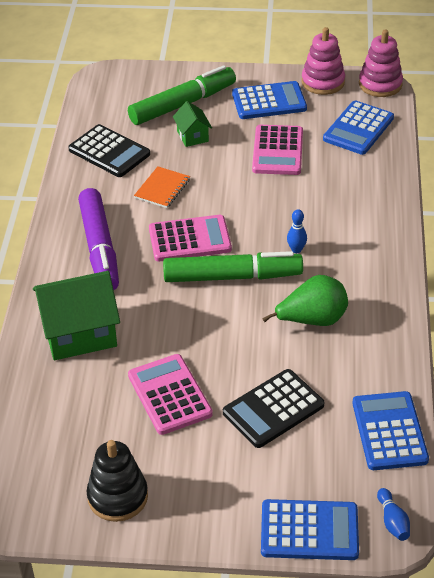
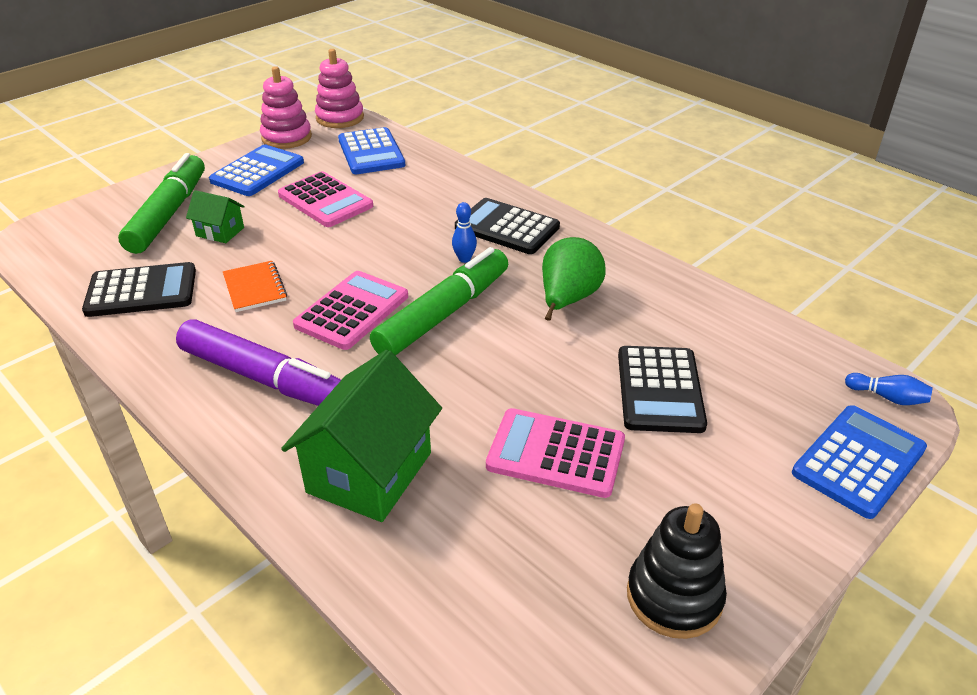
camera: 50 degrees left, 5 degrees down
blue calculator [353,391,429,470] -> none
none -> black calculator [455,198,560,254]

